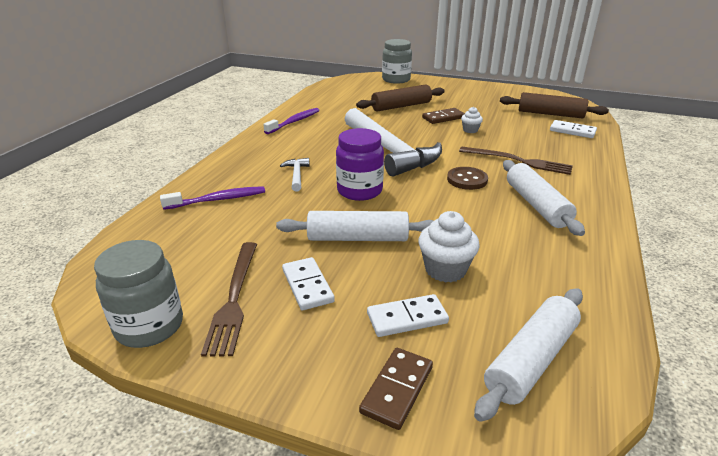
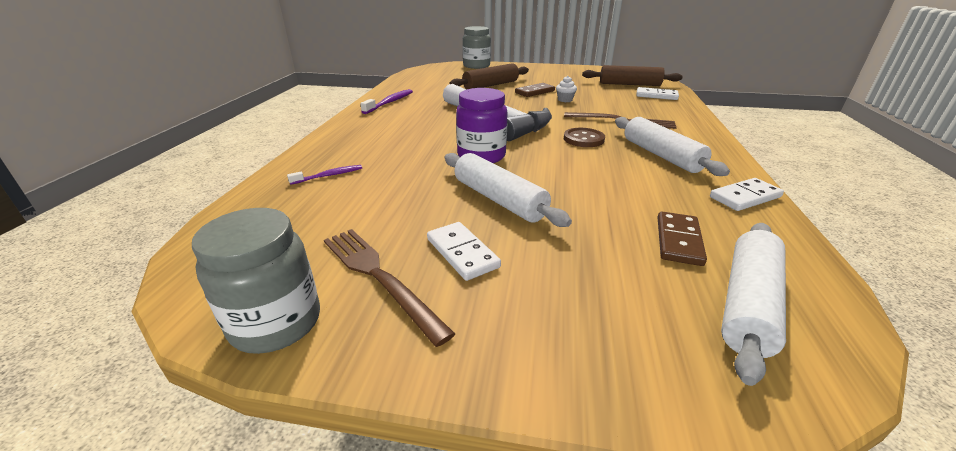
camera: 10 degrees left, 0 degrees up
purple toothbrush [160,186,265,210] -> purple toothbrush [287,165,362,185], size x0.63
brown fork [201,242,257,356] -> brown fork turned 150 degrees clockwise [324,229,455,347]
white rolling pin [276,211,433,241] -> white rolling pin turned 60 degrees clockwise [445,153,572,227]
white hammer [280,158,310,192] -> none
brown domino [359,348,433,430] -> brown domino moved to [658,211,707,266]
white domino [367,294,449,337] -> white domino moved to [710,178,784,211]
white cupcake [418,211,480,282] -> none

